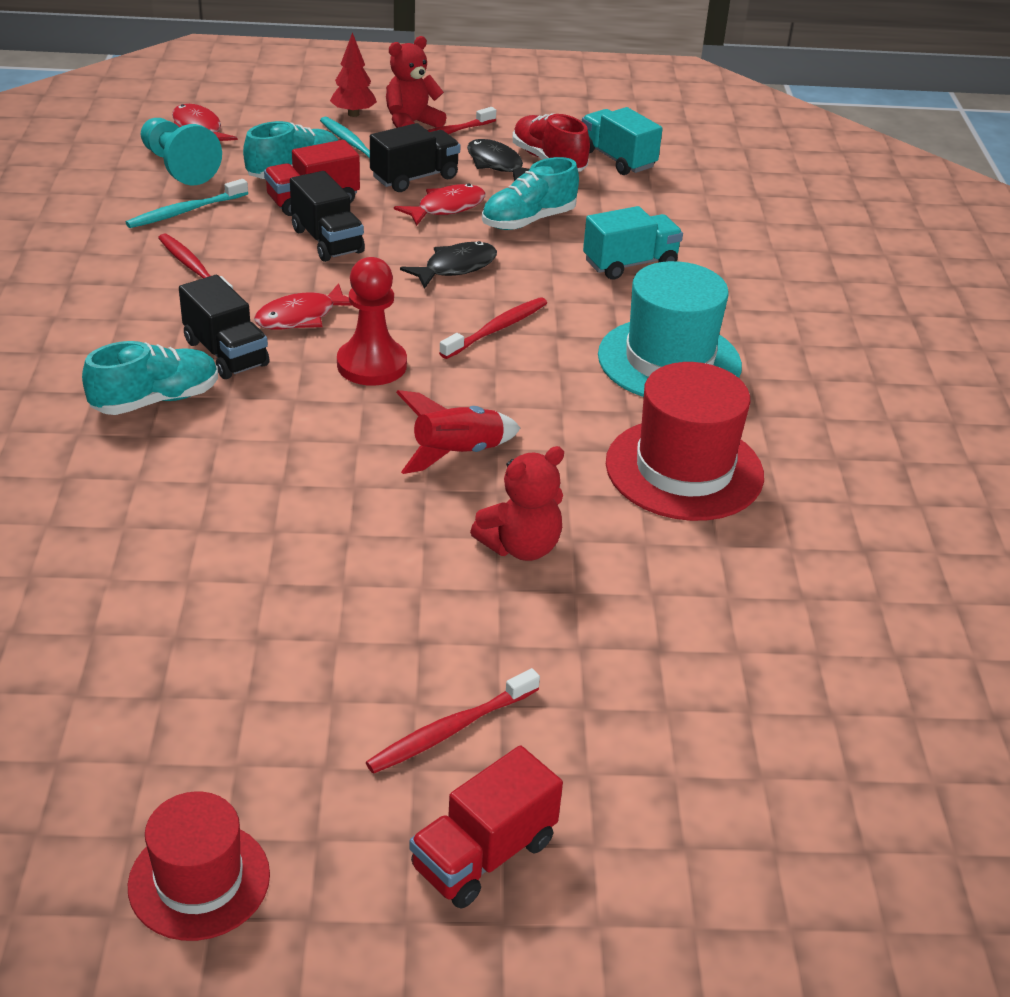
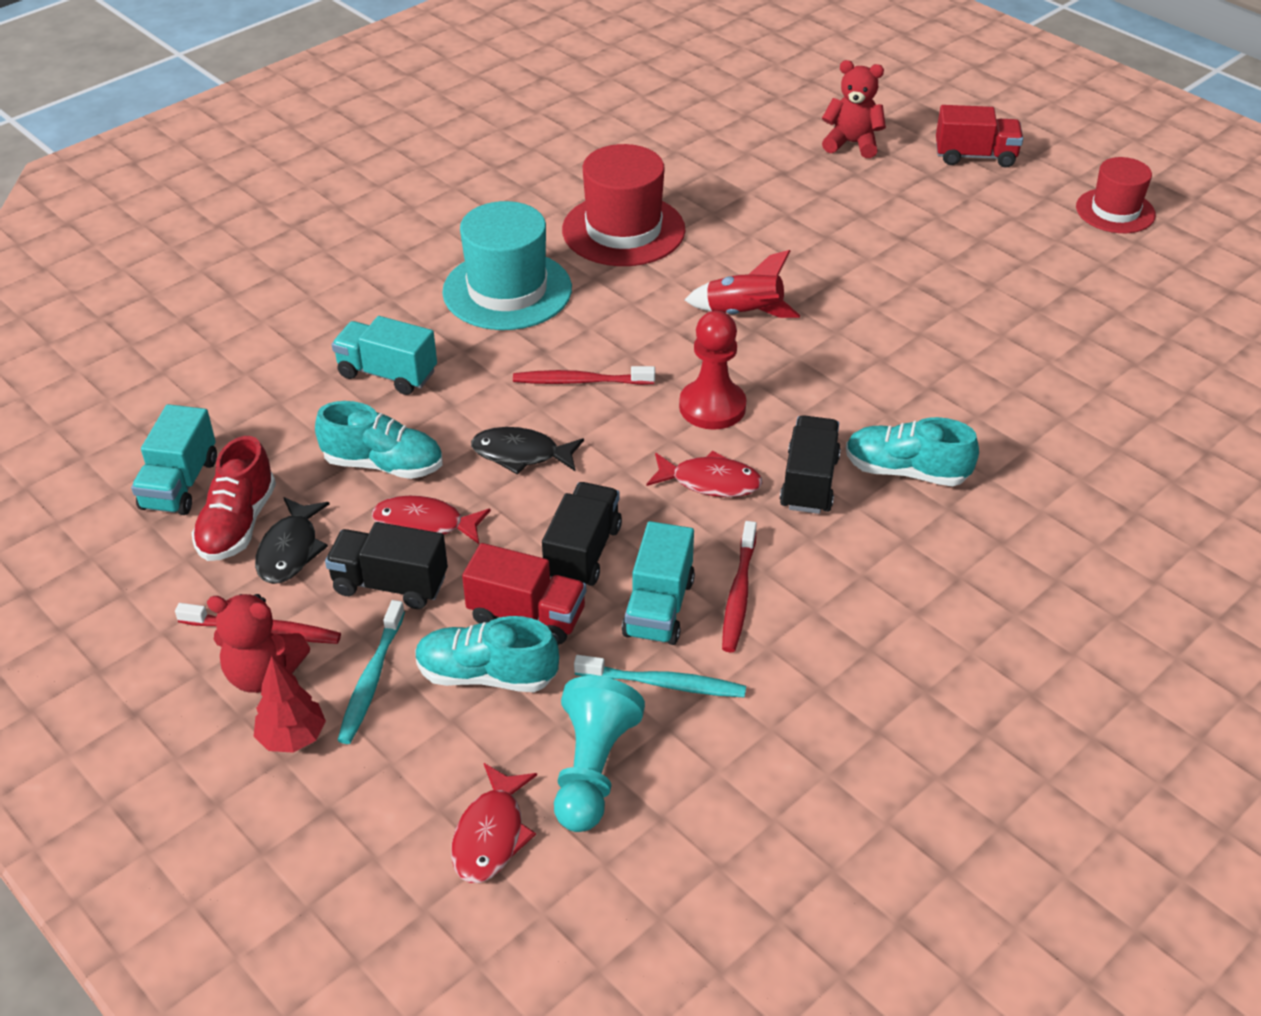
camera: 130 degrees left, 5 degrees up
red toothbrush [366,668,540,774] -> none
red teddy bear [470,446,564,561] -> red teddy bear moved to [822,60,886,158]
none -> turquoise truck [622,521,695,645]

